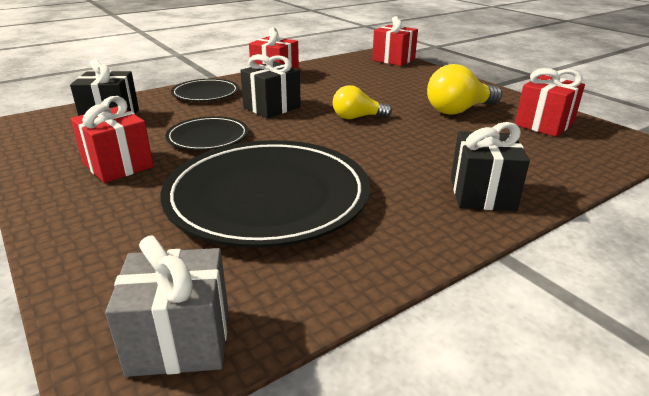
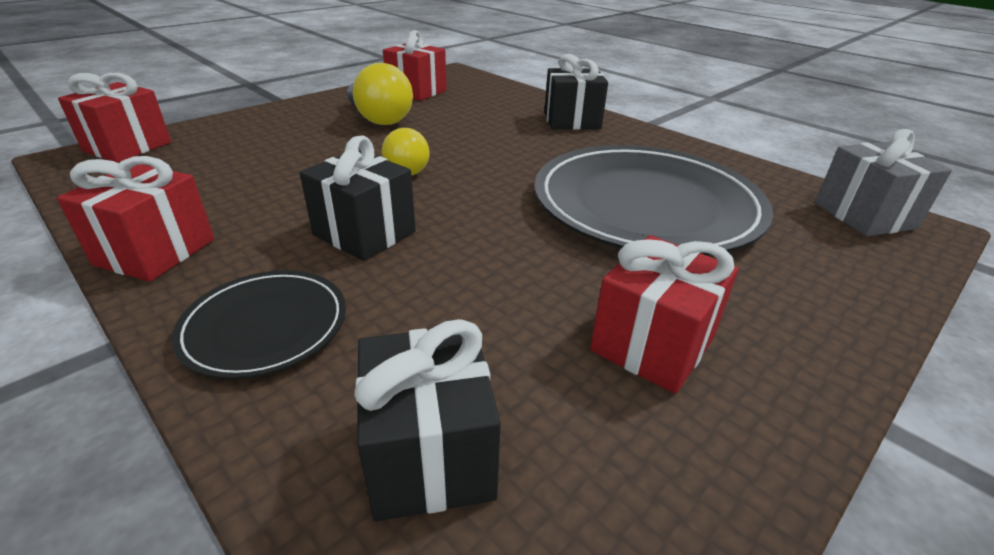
camera: 100 degrees left, 5 degrees up
black plate [165,116,248,150] -> none

